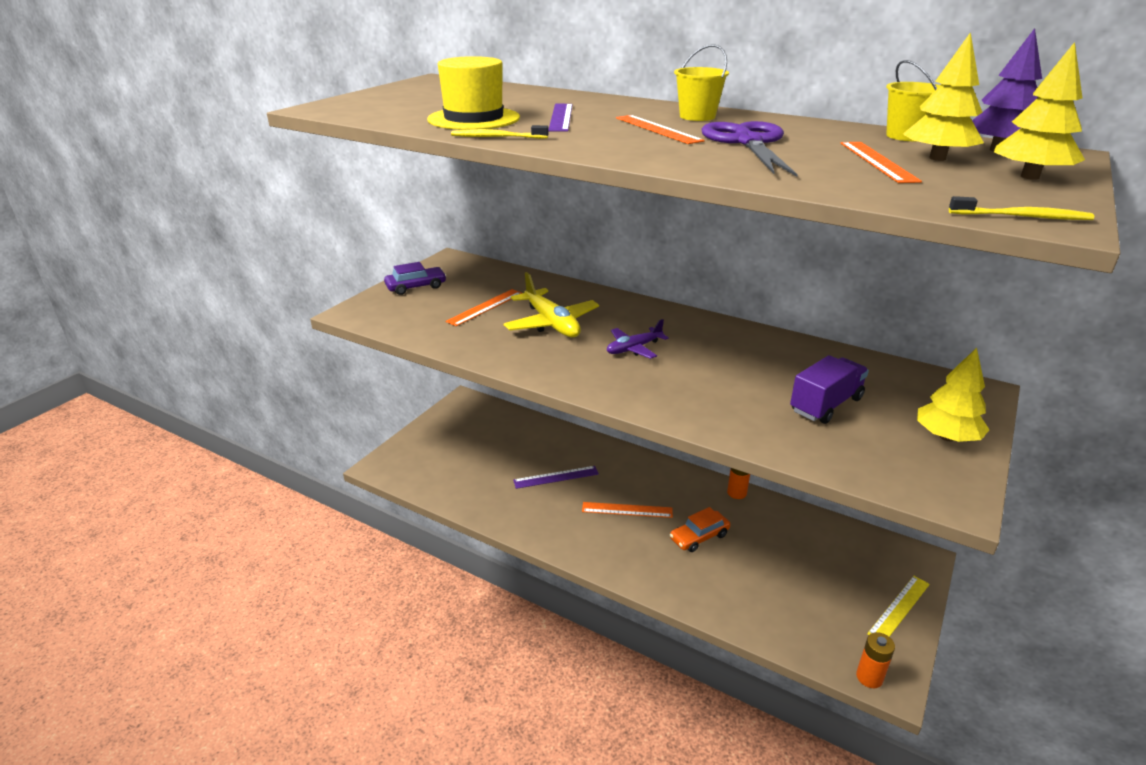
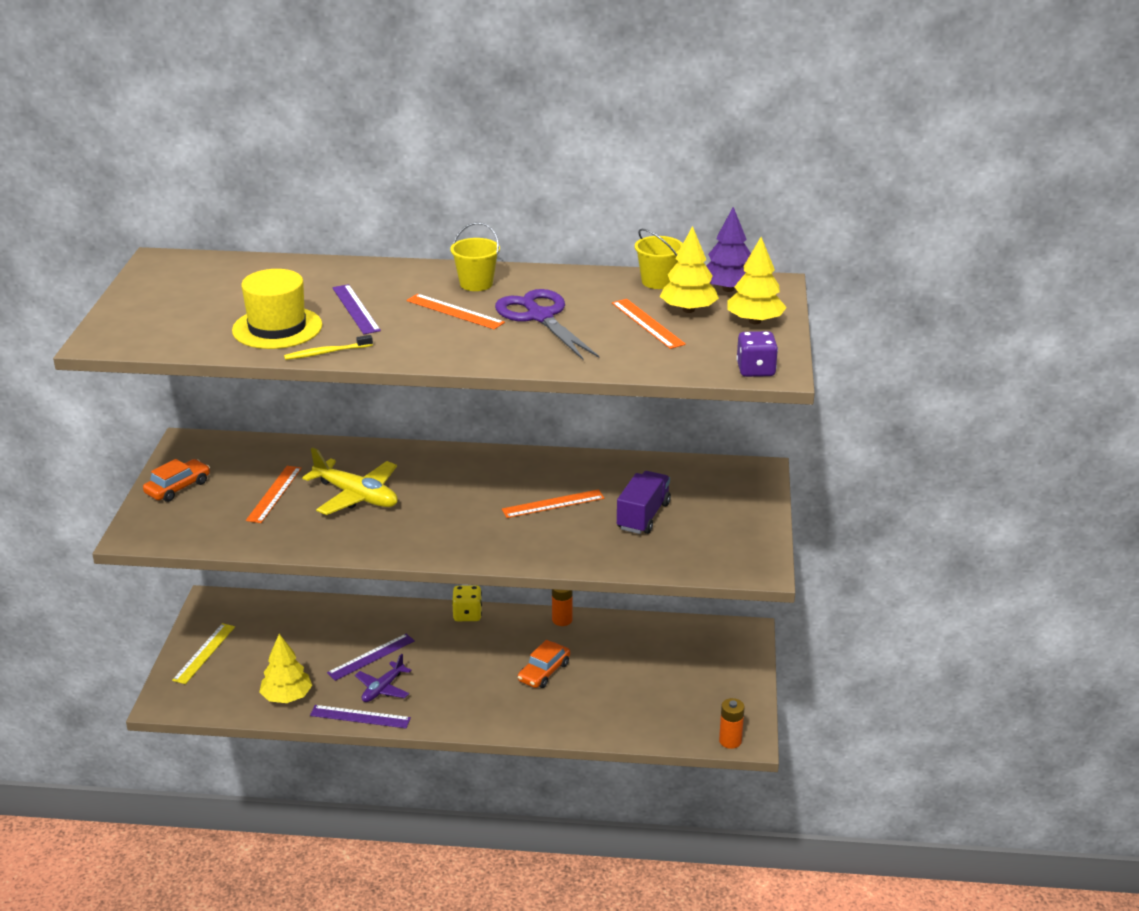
camera: 25 degrees left, 0 degrees up
purple car [384,262,447,295] -> orange car [143,459,210,502]
orange ruler [582,502,673,518] -> orange ruler moved to [502,489,604,518]
purple plane [607,319,669,359] -> purple plane moved to [355,654,412,702]
yellow ruler [867,576,930,637] -> yellow ruler moved to [172,623,235,684]
yellow tree [917,348,989,442] -> yellow tree moved to [259,634,312,703]
yellow toothbrush [949,196,1094,220] -> purple dice [736,331,778,377]
none -> purple ruler [310,705,411,728]
none -> yellow dice [452,585,482,621]

